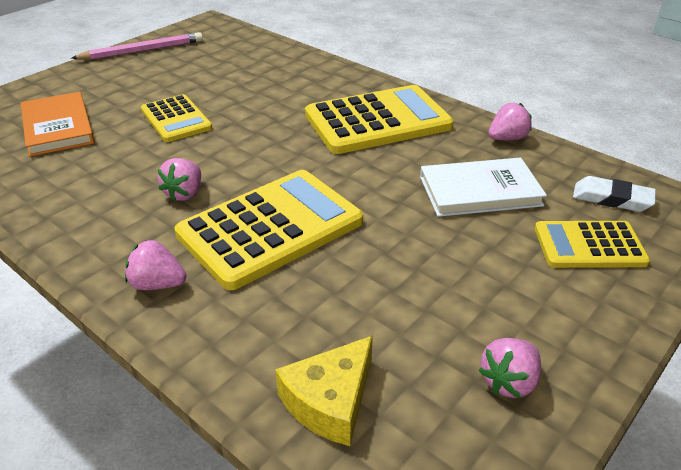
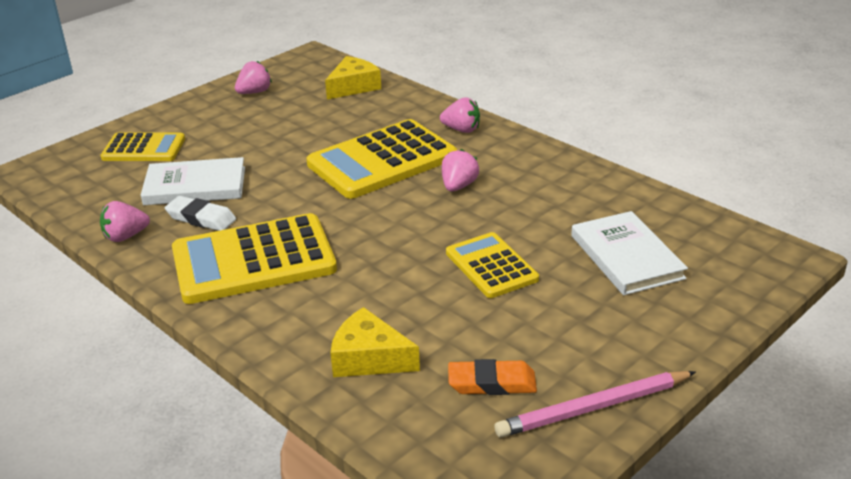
camera: 175 degrees left, 5 degrees down
orange book [21,92,95,157] -> white book [571,211,688,295]
white eraser [573,176,656,212] -> white eraser moved to [165,196,236,231]
none -> yellow cheese [330,307,420,377]
none -> orange eraser [448,359,537,395]

